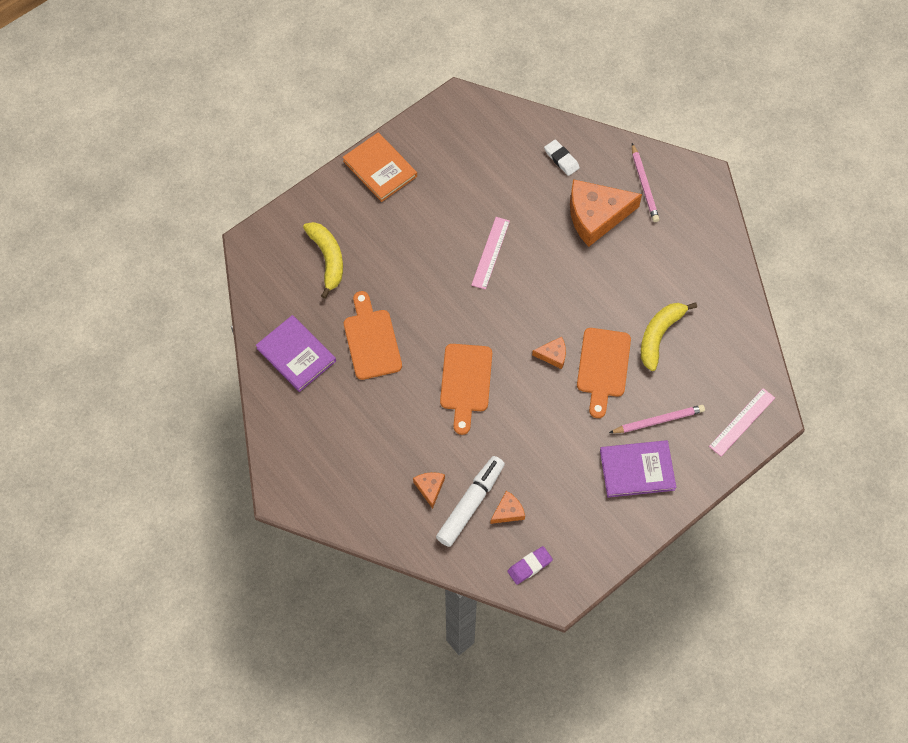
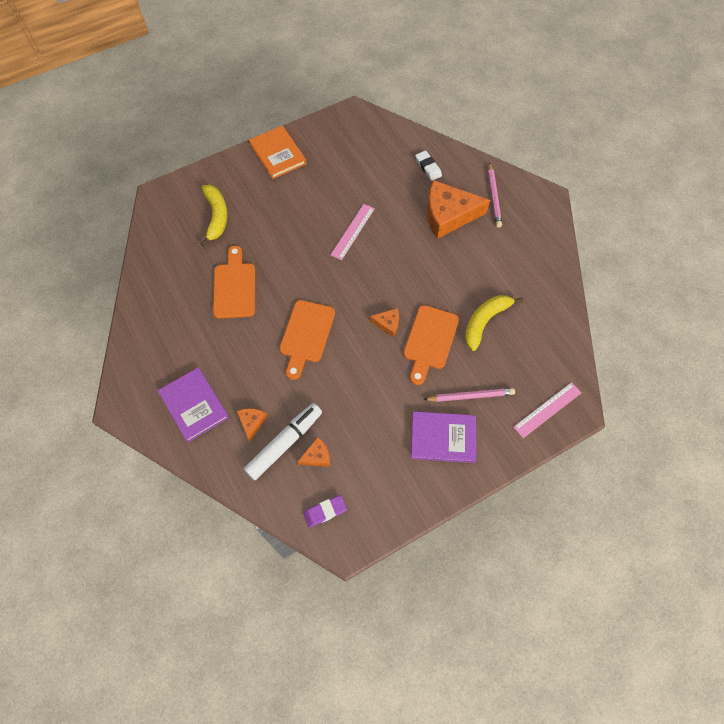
camera: 10 degrees right, 0 degrees up
purple book [256,315,336,392] -> purple book moved to [158,367,229,442]

